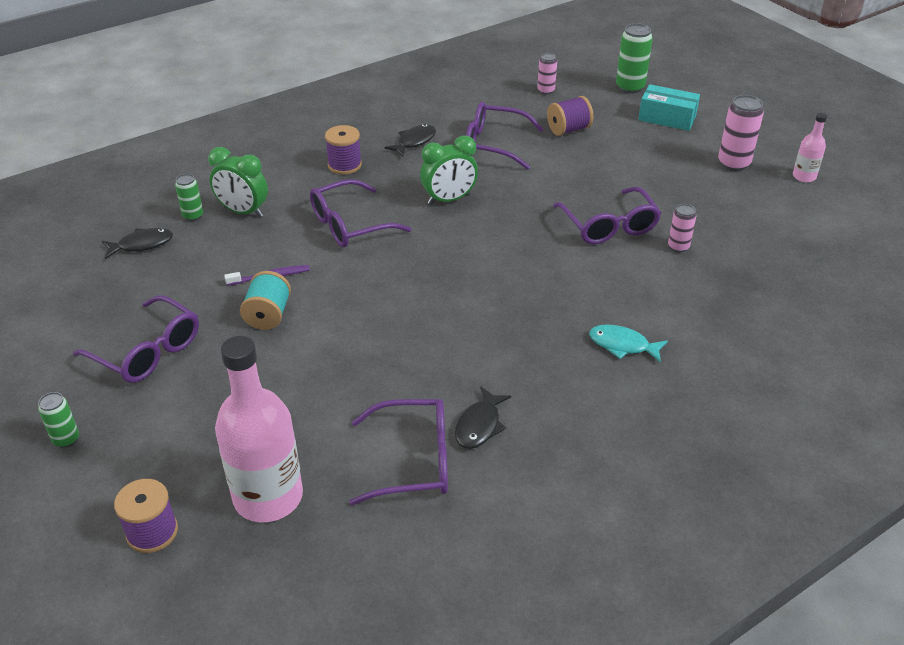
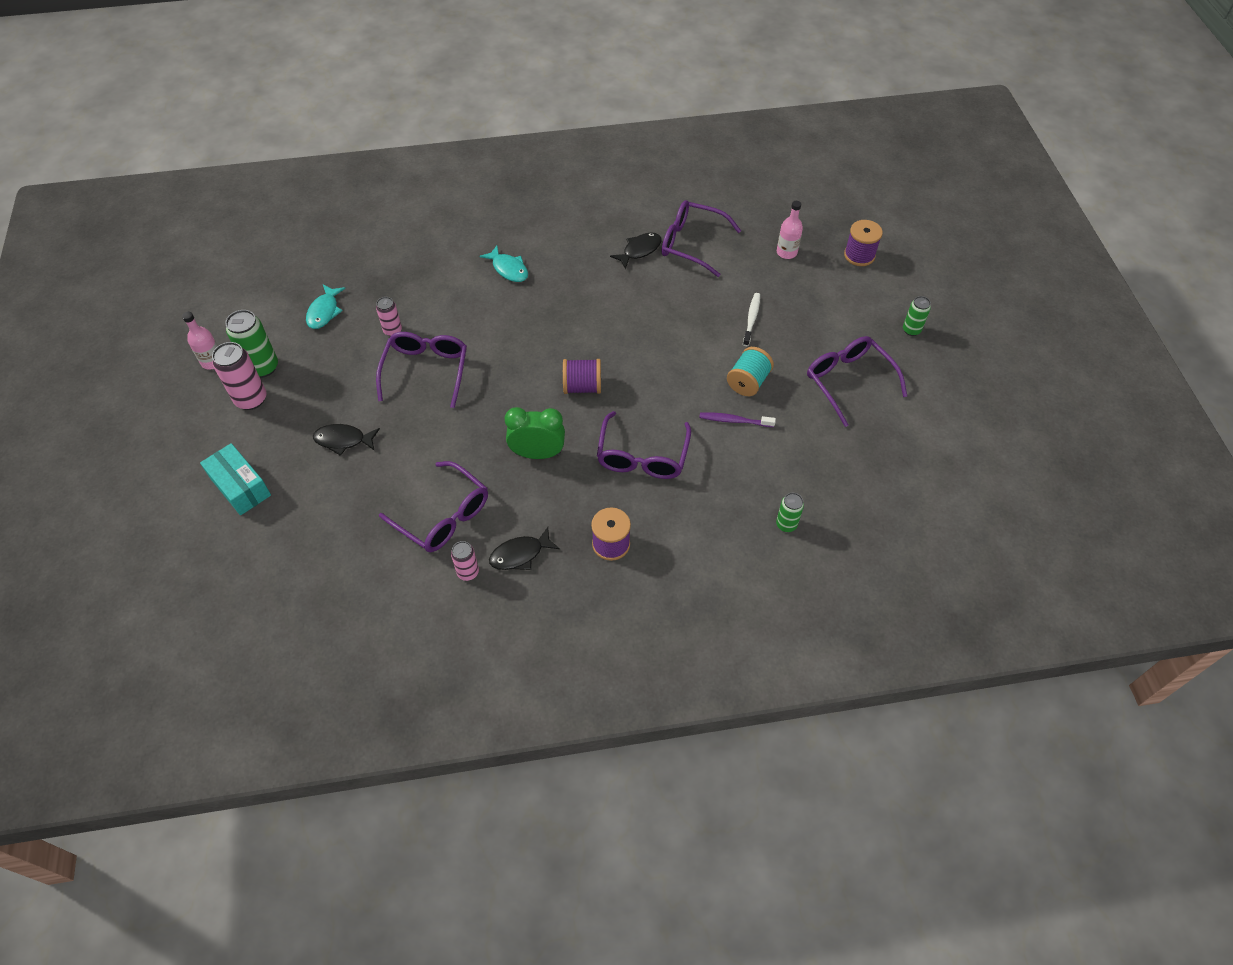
camera: 155 degrees left, 15 degrees up
black fish [102,228,173,259] -> black fish moved to [313,424,380,456]
green clock [208,147,268,217] -> none
pink bottle [215,336,303,522] -> pink bottle [777,201,803,259], size x0.48
purple glasses [310,179,411,247] -> purple glasses turned 105 degrees clockwise [597,411,691,479]
pink can [537,53,557,95] -> pink can moved to [451,541,479,581]
purple spool [547,96,593,136] -> purple spool moved to [563,359,601,394]
green can [616,23,653,94] -> green can moved to [225,310,278,378]
none -> turquoise fish [306,285,345,329]
none -> white toothbrush [743,293,760,346]

